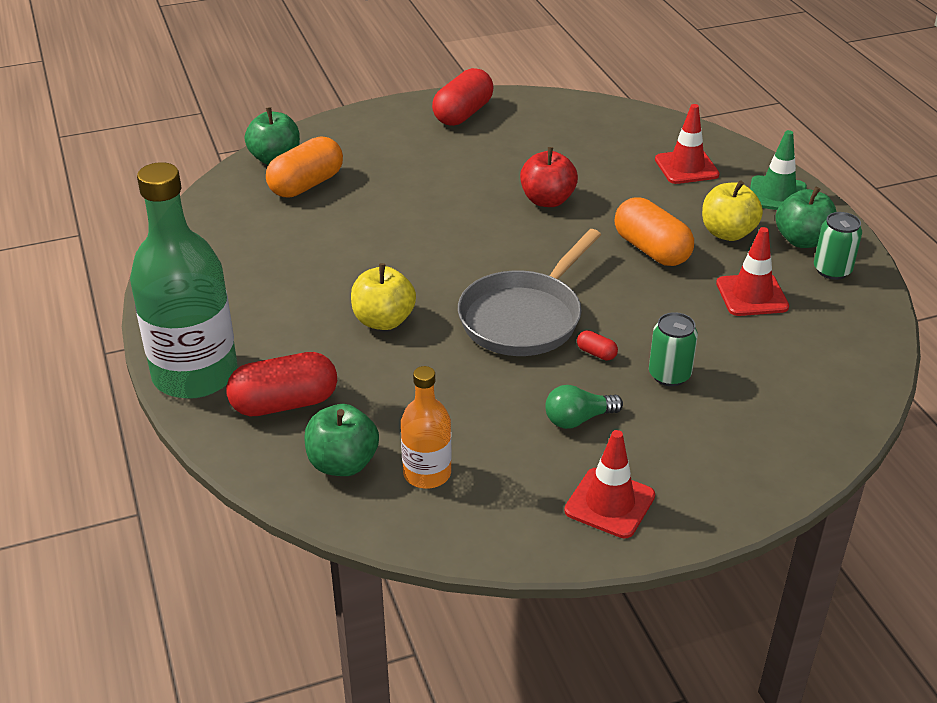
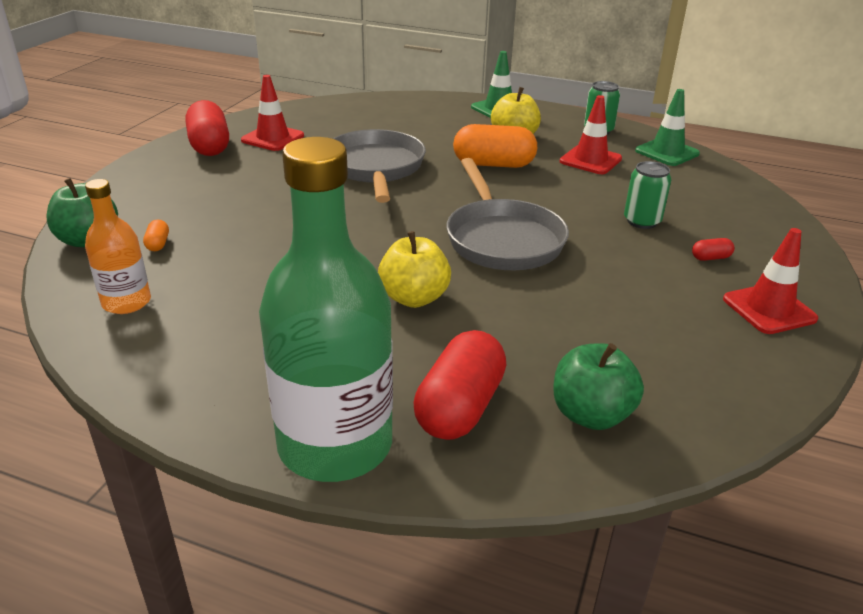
camera: 50 degrees left, 5 degrees down
orange capsule [266,136,343,198] -> orange capsule [143,220,169,251], size x0.42
orange bottle [401,366,451,488] -> orange bottle moved to [85,179,151,314]
red apple [520,147,578,207] -> grey pan [333,129,426,203]
green light bulb [545,385,623,429] -> none
red capsule [577,330,618,361] -> red capsule moved to [692,238,735,261]
red traffic cone [655,104,720,184] -> red traffic cone moved to [241,75,304,151]
green apple [775,186,837,248] -> none
none -> green traffic cone [635,89,700,166]

